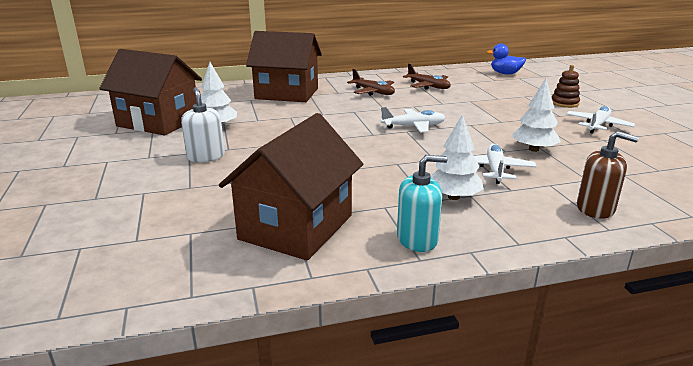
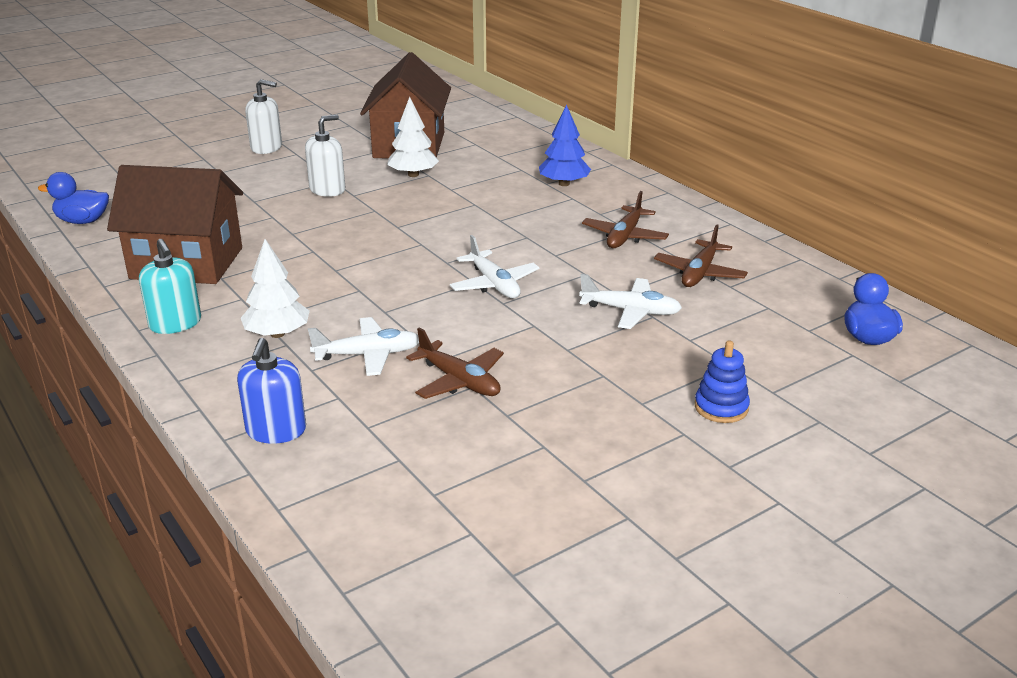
camera: 70 degrees right, 5 degrees up
brown house [246,31,322,102] -> blue tree [539,104,591,186]
white tree [511,79,561,152] -> brown plane [406,327,504,399]
brown stacking toy [552,65,580,108] -> blue stacking toy [695,341,750,423]
white plane [566,106,635,134] -> white plane moved to [579,274,682,329]
brown soap dispenser [577,131,639,219] -> blue soap dispenser [237,338,306,444]
none -> blue duck [38,172,109,224]
none -> white soap dispenser [245,79,282,154]

